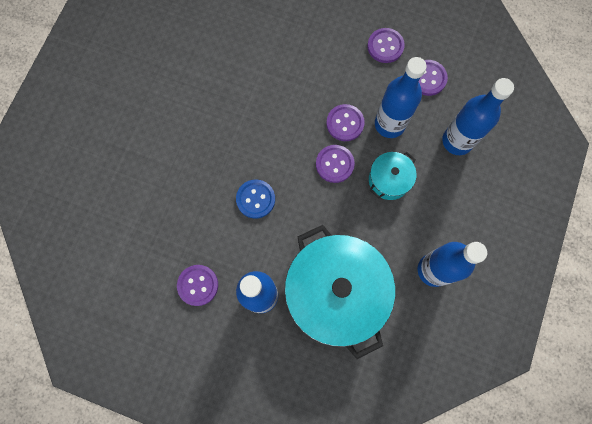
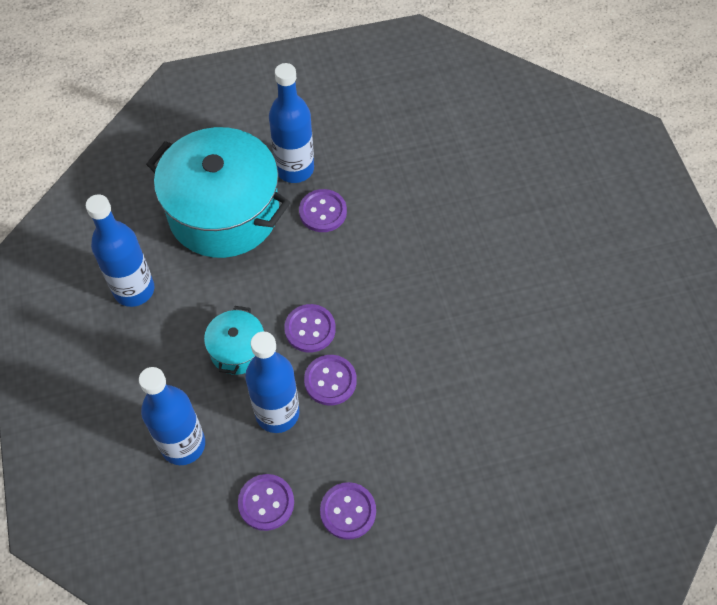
camera: 145 degrees right, 15 degrees down
purple button [177,265,218,306] -> purple button moved to [299,189,347,232]
blue button [236,180,275,219] -> none

